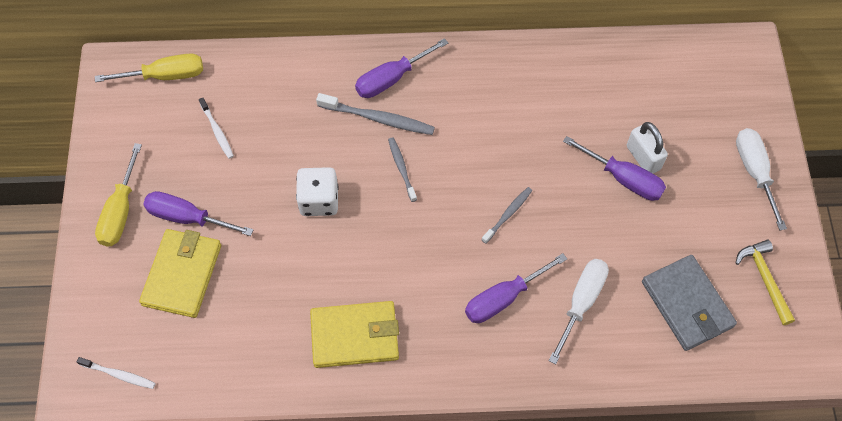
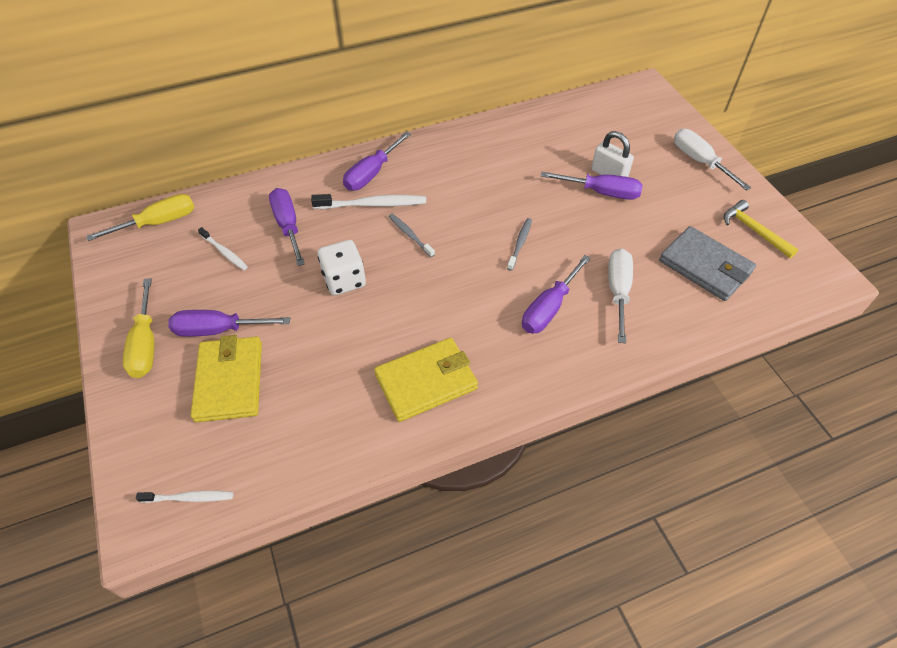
camera: 20 degrees left, 10 degrees down
grey toothbrush [316,93,435,135] -> white toothbrush [311,194,426,209]
none -> purple screwdriver [269,188,305,266]

